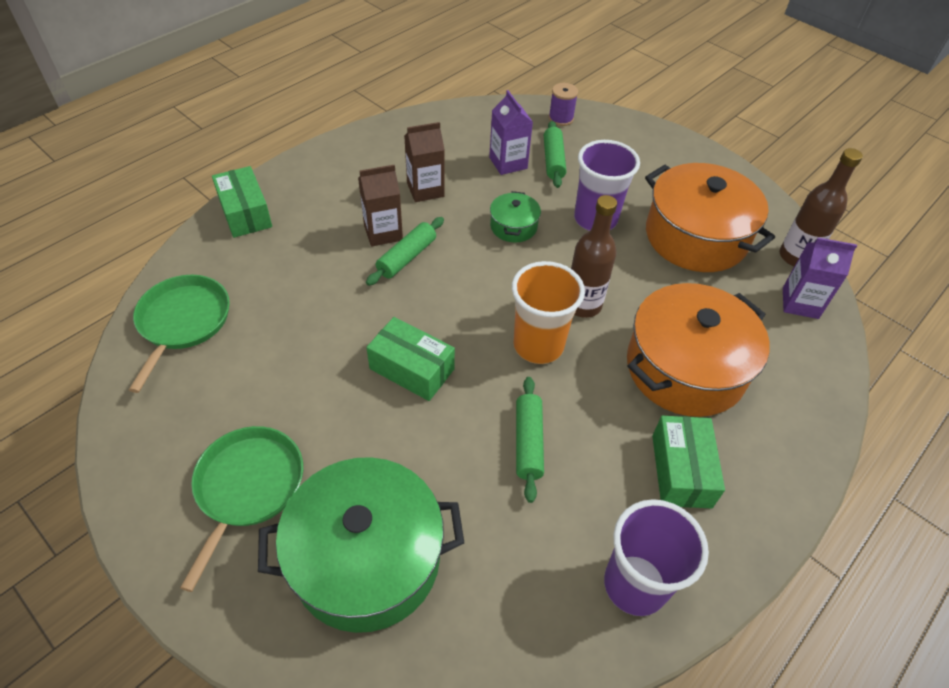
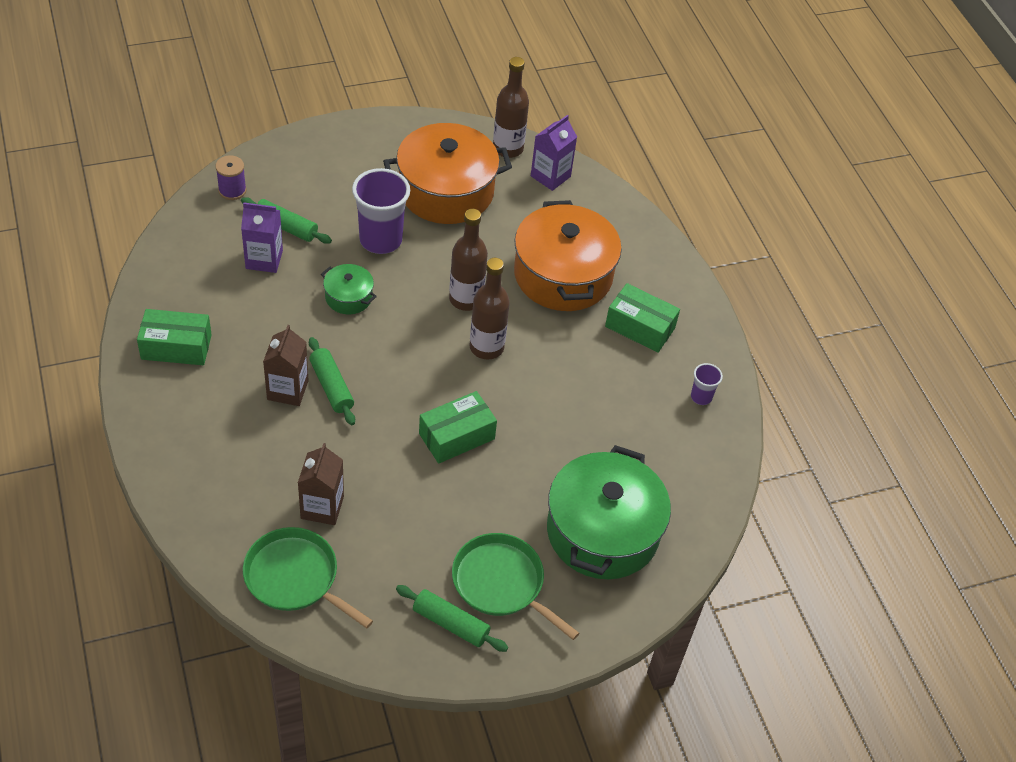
camera: 65 degrees left, 0 degrees up
green box [212,166,272,238] -> green box moved to [137,309,212,365]
brown carton [404,122,445,202] -> brown carton moved to [298,443,344,525]
orange cup [512,261,585,364] -> brown bottle [469,258,510,360]
green rolling pin [516,377,544,503] -> green rolling pin moved to [396,585,508,652]
purple cup [604,499,709,616] -> purple cup [691,363,723,405], size x0.48

